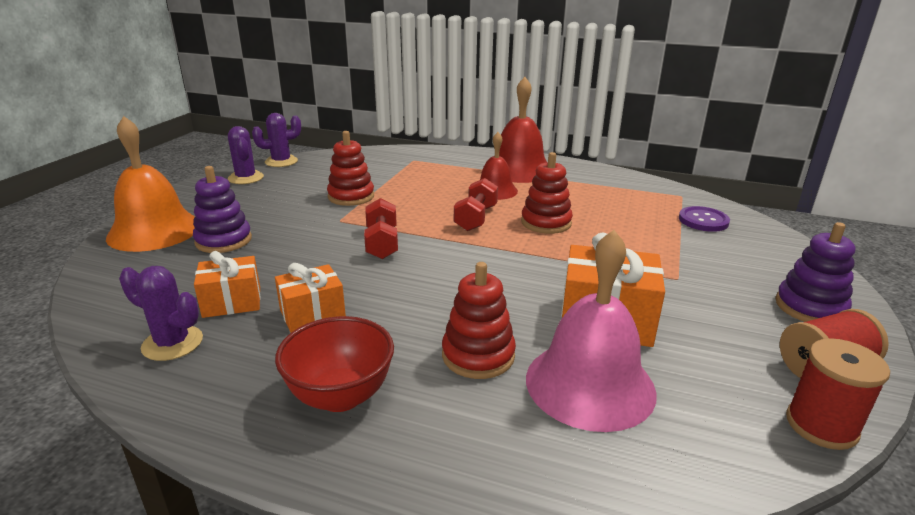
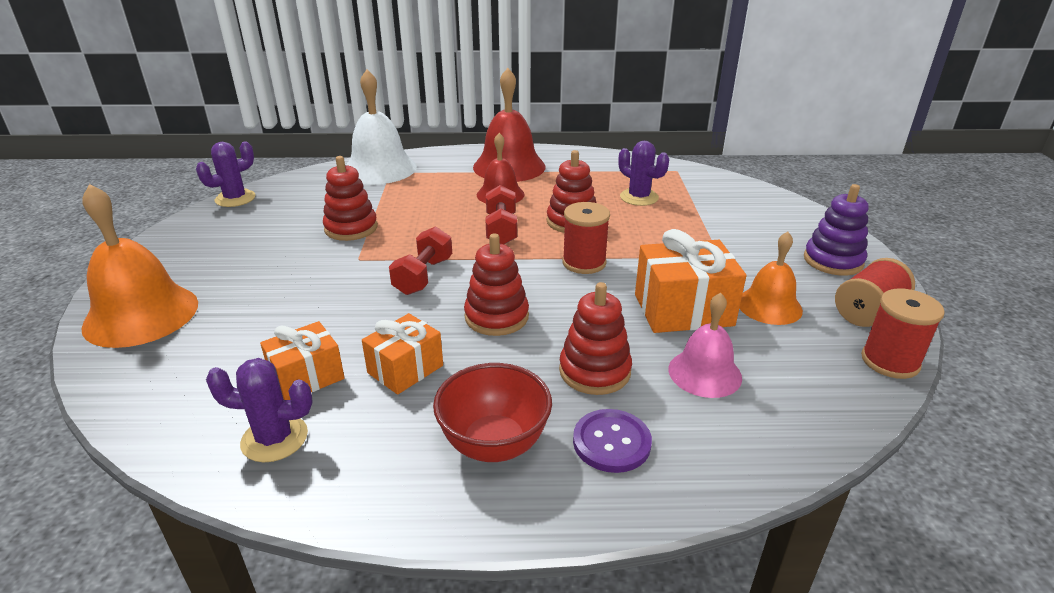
camera: 20 degrees left, 5 degrees up
purple stacking toy [193,166,252,253] -> none
purple cactus [228,126,264,184] -> purple cactus moved to [618,141,669,206]
red dumbbell [364,198,398,259] -> red dumbbell turned 45 degrees clockwise [389,226,452,295]
pink bell [526,230,657,432] -> pink bell [669,293,742,398], size x0.61
purple button [679,206,730,232] -> purple button moved to [573,409,652,473]
none -> white bell [346,69,417,184]
none -> red stacking toy [464,233,529,336]
none -> red spool [562,202,610,274]
none -> orange bell [739,232,803,325]

